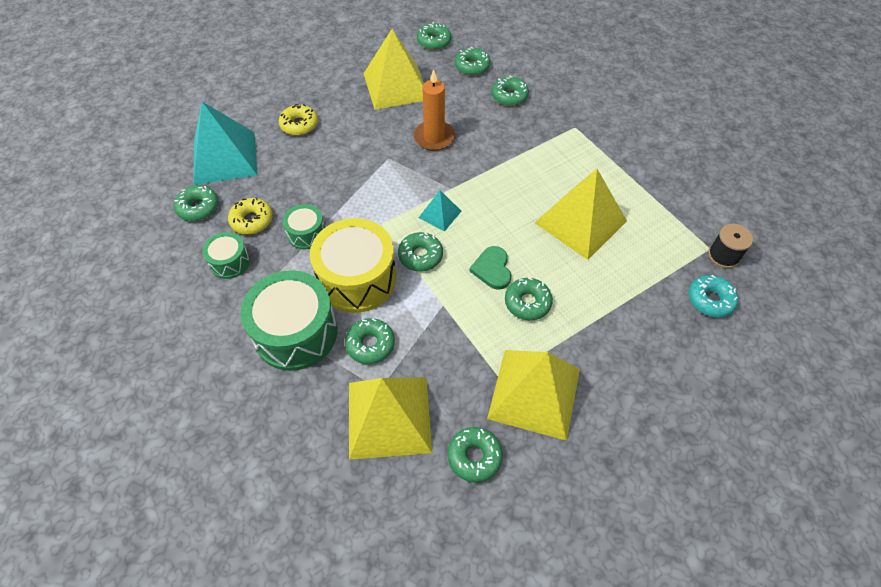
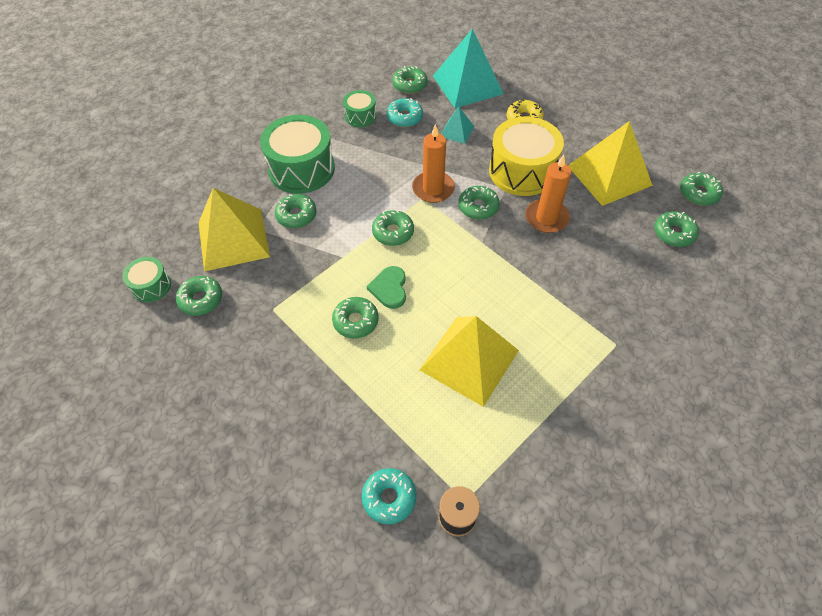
camera: 80 degrees right, 0 degrees up
yellow donut [228,197,273,235] -> turquoise donut [386,98,423,127]
green drum [283,204,325,249] -> green drum moved to [122,257,171,302]
yellow drum [310,218,397,313] -> yellow drum moved to [489,116,564,196]
turquoise pyramid [419,190,461,232] -> turquoise pyramid moved to [441,106,474,144]
green heart [470,246,511,290] -> green heart turned 75 degrees counterclockwise [367,266,406,309]
yellow pyramid [487,350,580,441] -> none
green donut [491,76,529,106] -> green donut moved to [458,186,500,220]
none -> orange candle [412,124,455,203]

